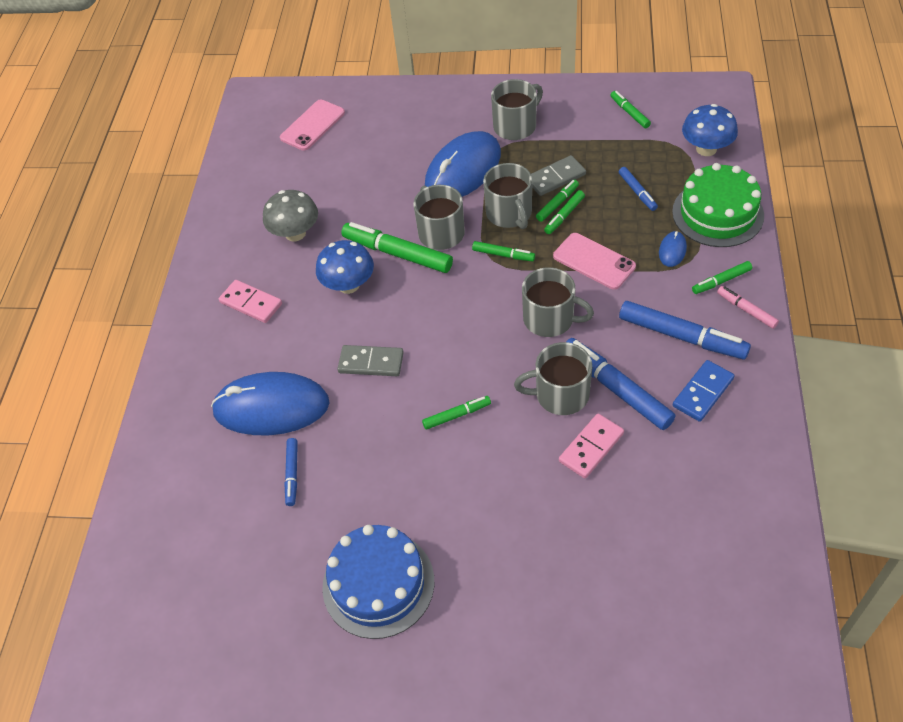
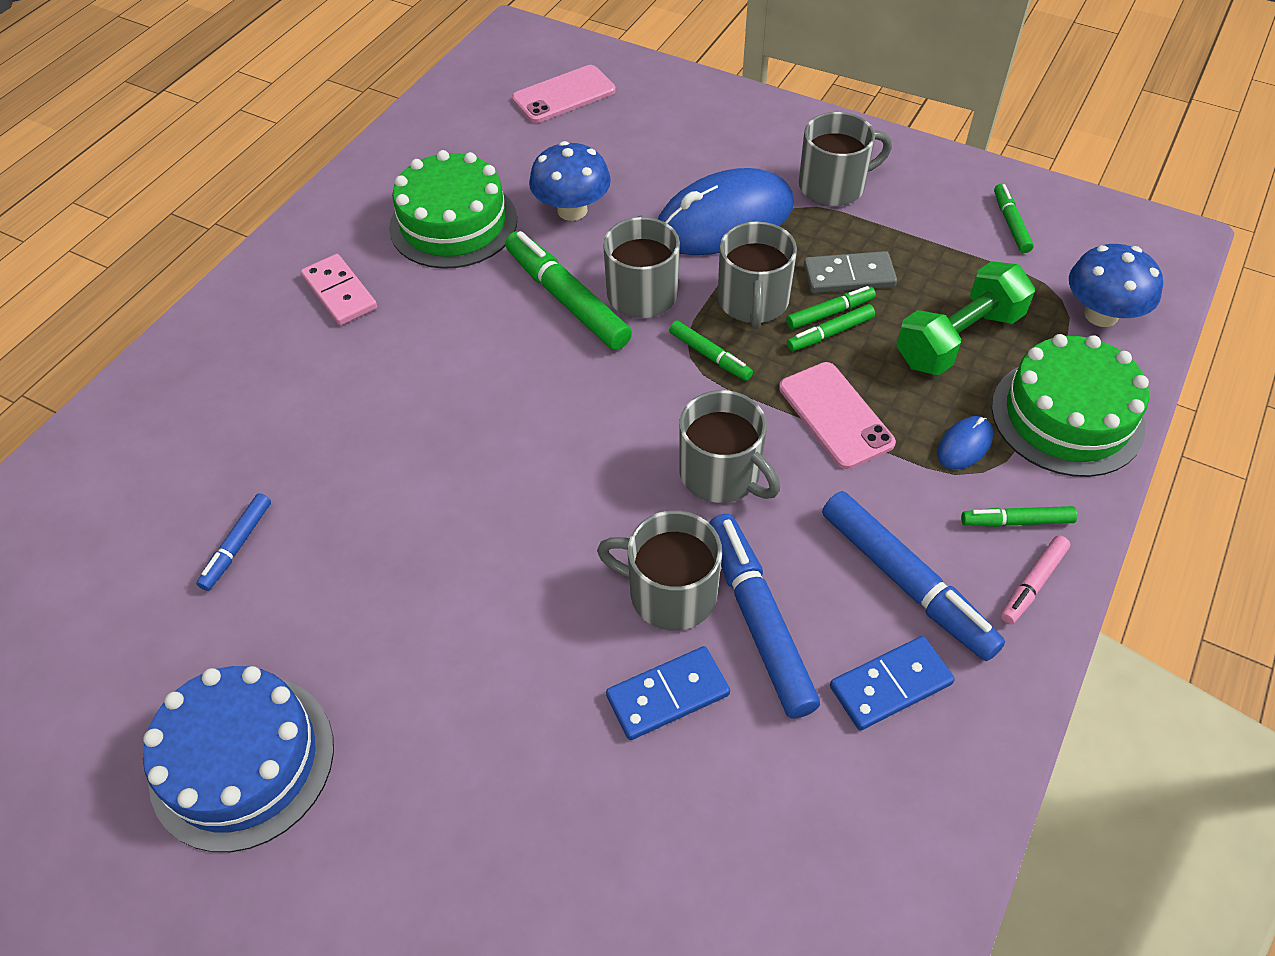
camera: 20 degrees right, 0 degrees up
blue mouse [211,372,330,435] -> none
grey mushroom [263,190,318,242] -> green cake [389,150,517,269]
blue mushroom [316,240,374,294] -> blue mushroom moved to [529,141,611,221]
grey domino [337,345,404,376] -> none
green marker [422,396,491,430] -> none
pink domino [559,413,624,478] -> blue domino [606,646,730,740]
blue marker [619,167,658,211] -> green dumbbell [896,261,1035,375]
pink marker [717,286,779,329] -> pink marker turned 120 degrees counterclockwise [1001,535,1070,624]

